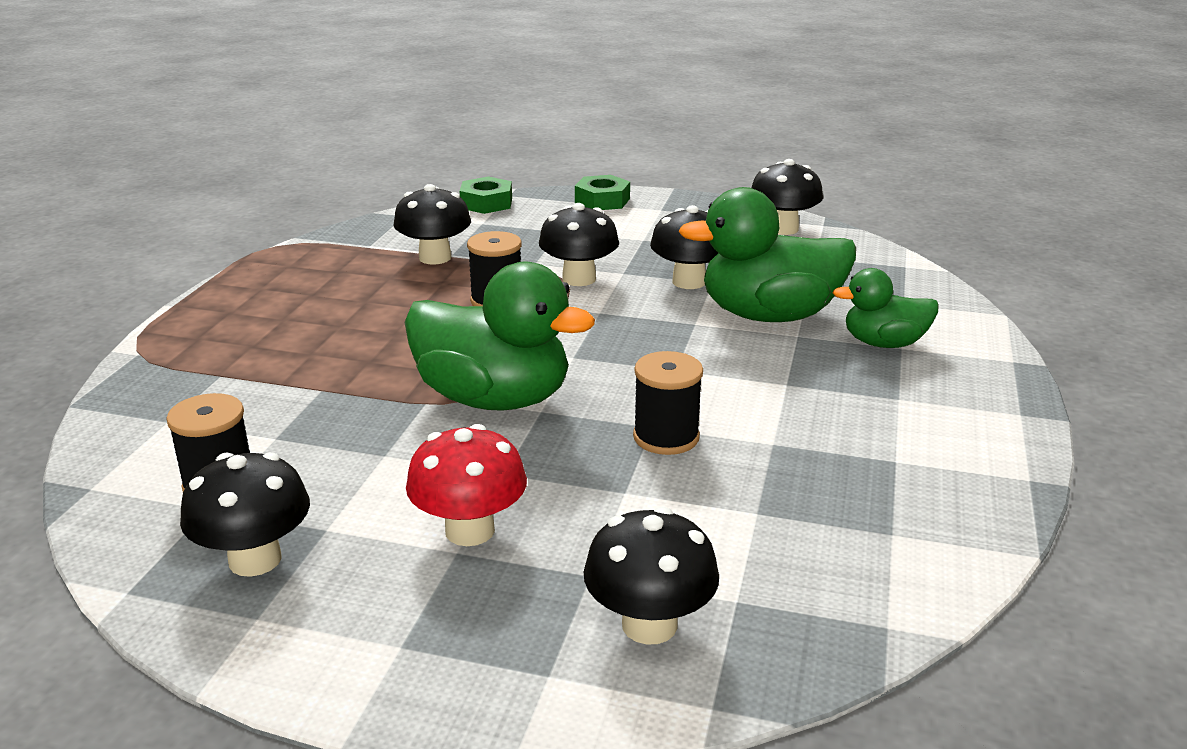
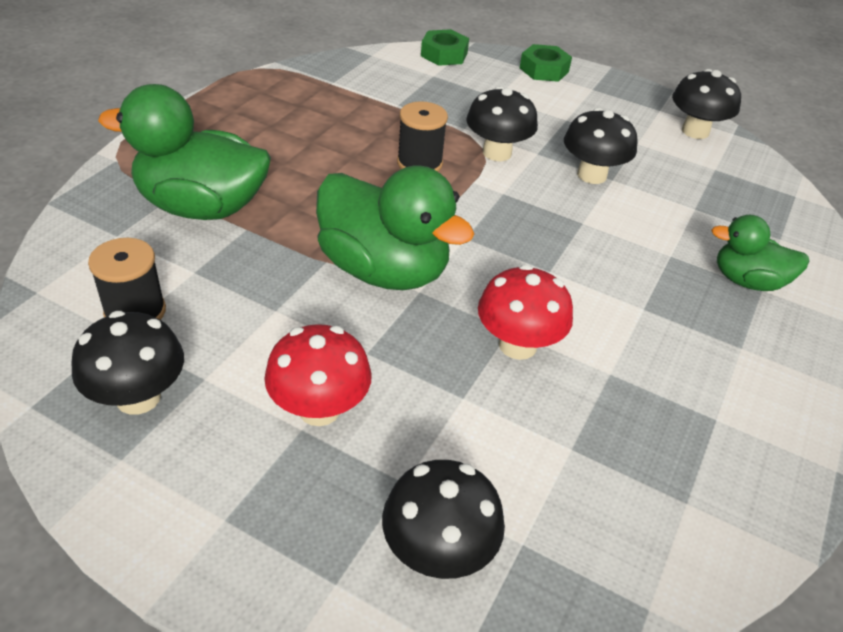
camera: 10 degrees right, 15 degrees up
black mushroom [393,184,471,265] -> none
black spool [633,351,703,455] -> red mushroom [478,264,573,360]
green duck [678,187,856,322] -> green duck moved to [98,84,271,220]

